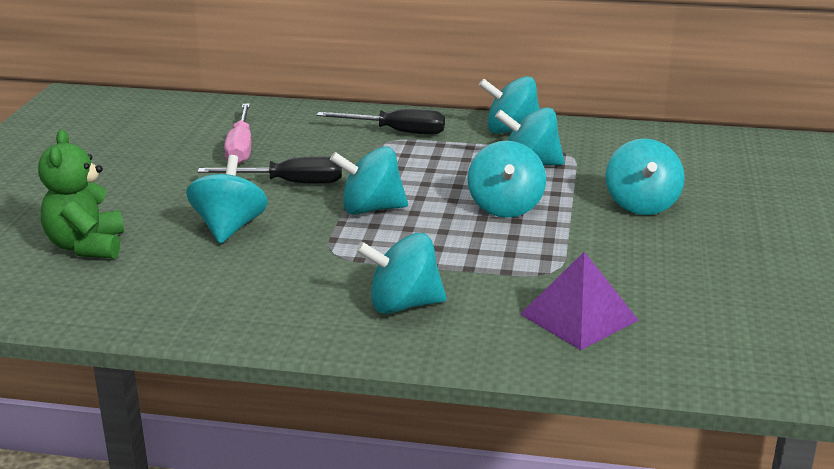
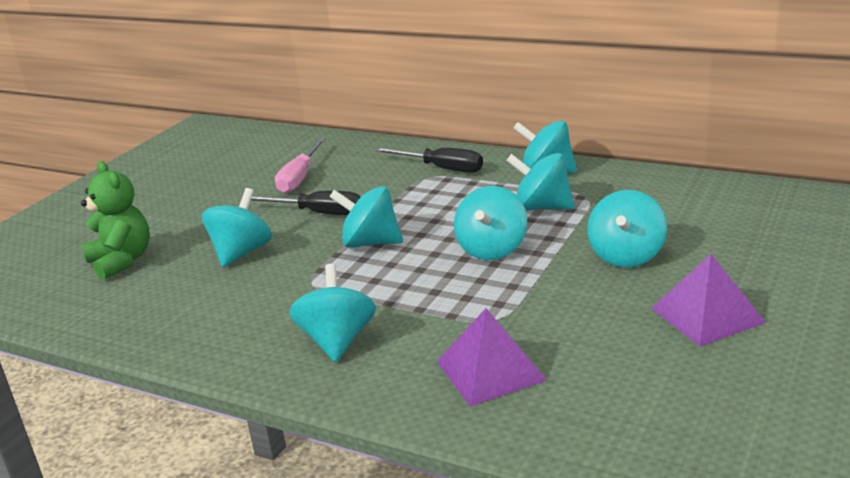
camera: 20 degrees right, 0 degrees up
green teddy bear [38,130,124,259] -> green teddy bear turned 135 degrees clockwise [81,161,150,280]
turquoise spinning top [356,233,447,314] -> turquoise spinning top turned 75 degrees clockwise [289,264,376,362]
none -> purple pyramid [651,254,766,346]

